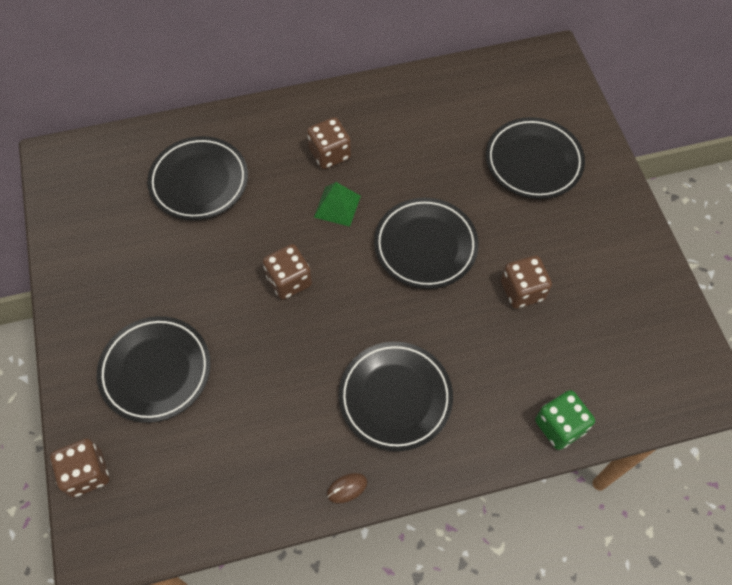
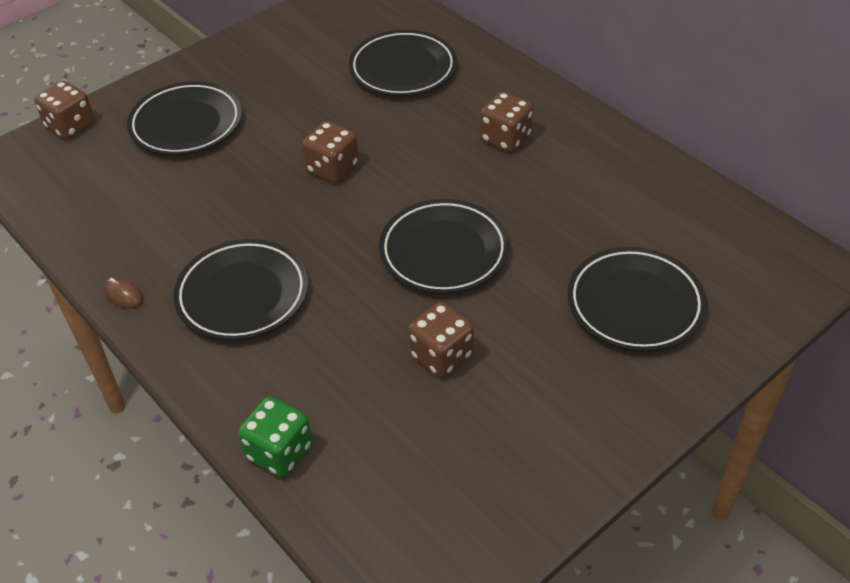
camera: 65 degrees right, 15 degrees down
green pyramid [314,182,361,227] -> none

